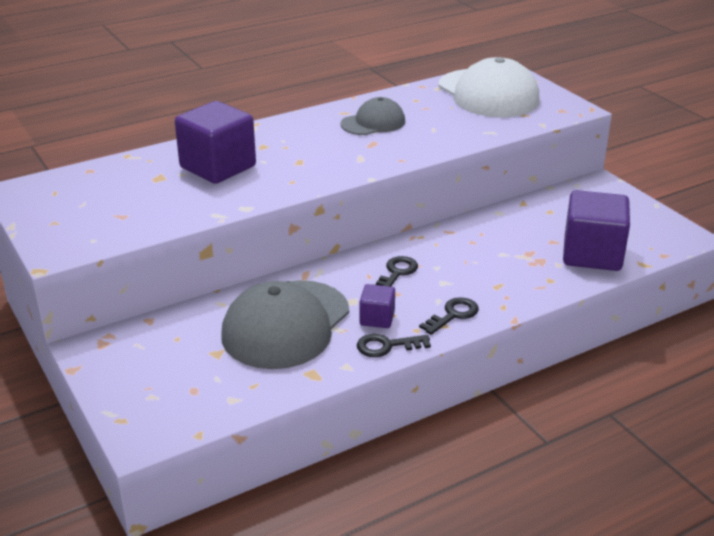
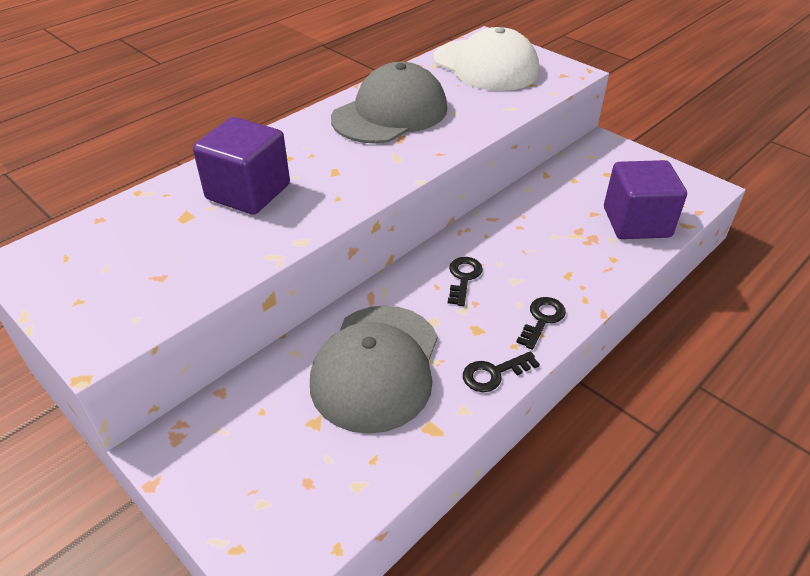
camera: 15 degrees left, 10 degrees up
grey cap [340,97,405,135] -> grey cap [331,62,447,144], size x1.79
purple cube [360,284,395,328] -> none

